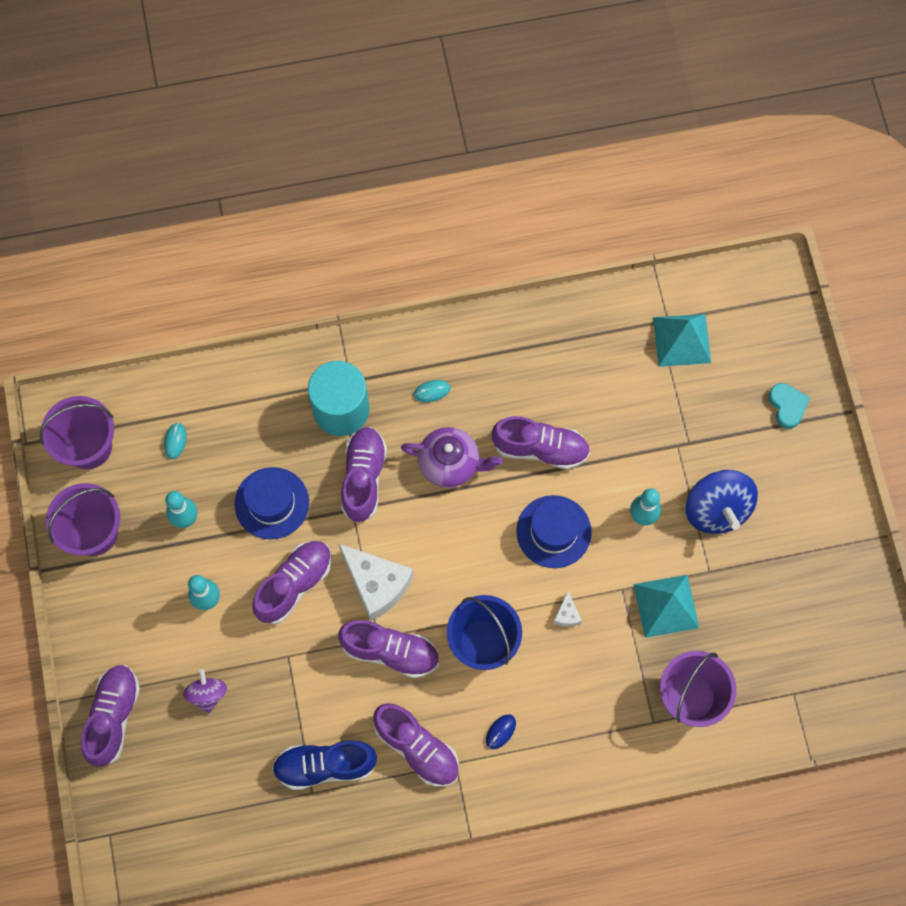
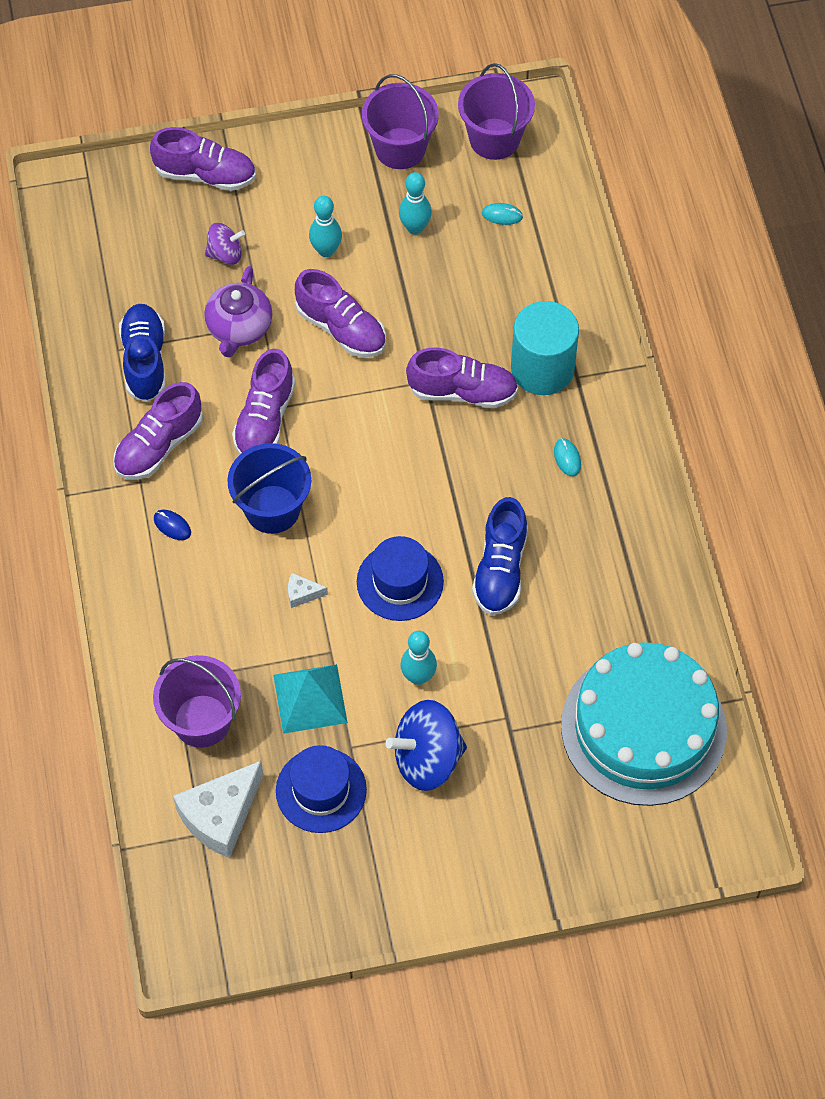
camera: 90 degrees right, 10 degrees down
blue hat [234,467,309,539] -> blue hat moved to [276,745,367,833]
white cheese [339,544,414,621] -> white cheese moved to [173,761,263,858]
purple teapot [401,427,502,488] -> purple teapot moved to [204,266,272,357]
purple shoe [491,416,590,470] -> blue shoe [472,497,528,615]
turquoise pyramid [653,314,711,367] -> turquoise cake [561,642,727,806]
turquoise heart [768,383,810,429] -> none

